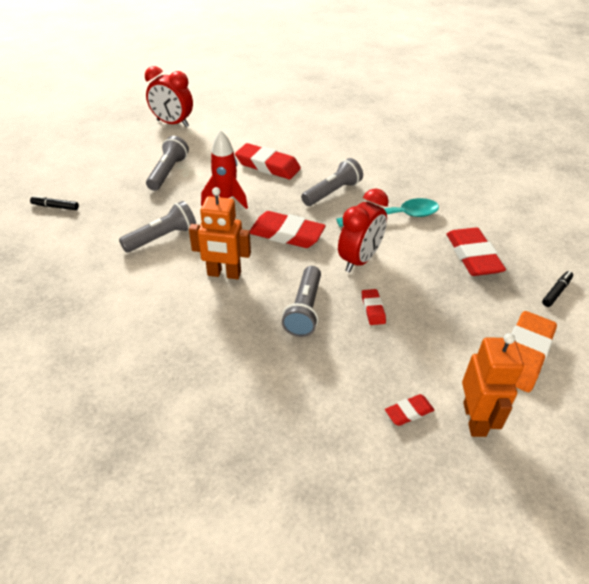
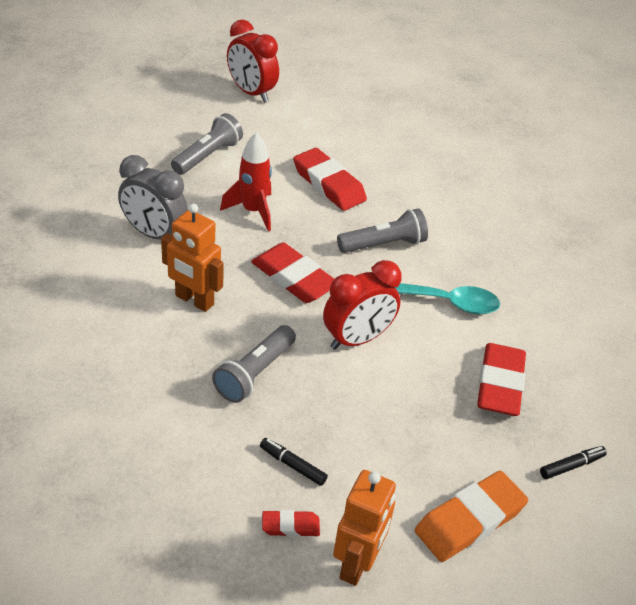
camera: 20 degrees right, 0 degrees up
black marker [30,196,79,210] -> black marker moved to [260,438,328,486]
grey flashlight [119,201,196,252] -> grey clock [118,155,188,239]
red eraser [362,289,386,325] -> none

